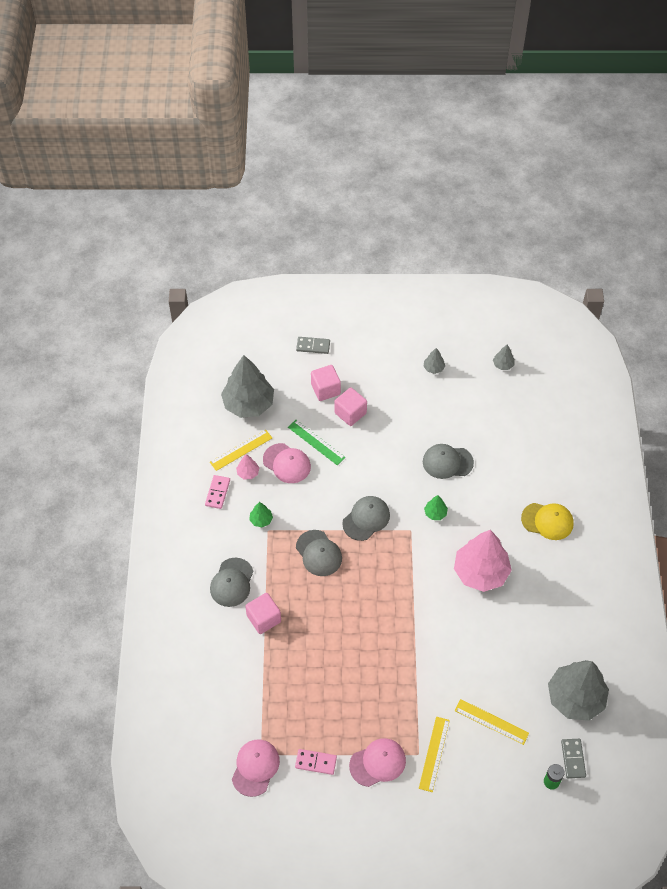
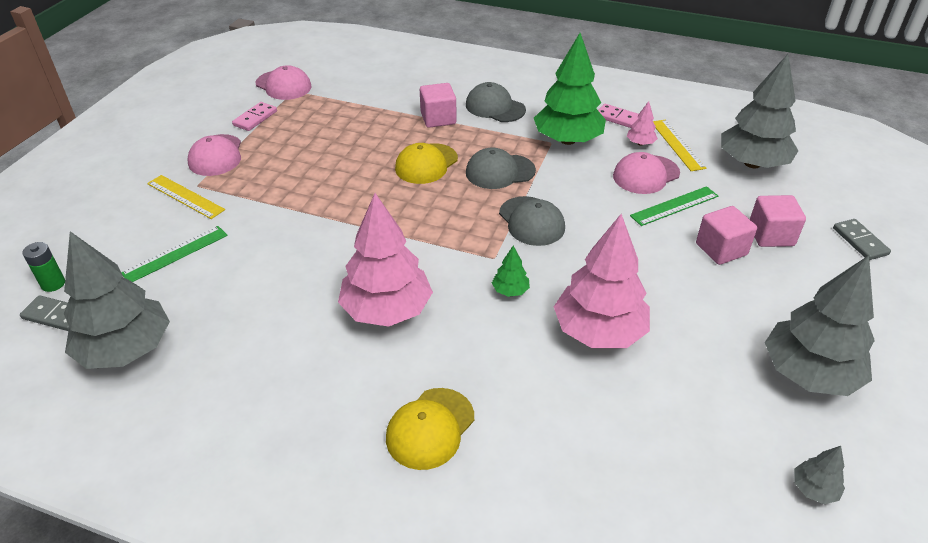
camera: 110 degrees right, 15 degrees down
green tree [249,502,273,527] -> green tree [534,33,606,145], size x2.36
grey domino [296,337,330,354] -> grey domino turned 45 degrees counterclockwise [833,219,891,260]
grey tree [423,348,445,374] -> grey tree [765,255,875,396], size x2.36
grey cap [423,444,474,479] -> pink tree [554,214,650,348]
yellow ruler [455,699,529,745] -> green ruler [121,226,228,282]
none -> yellow cap [395,143,458,184]

